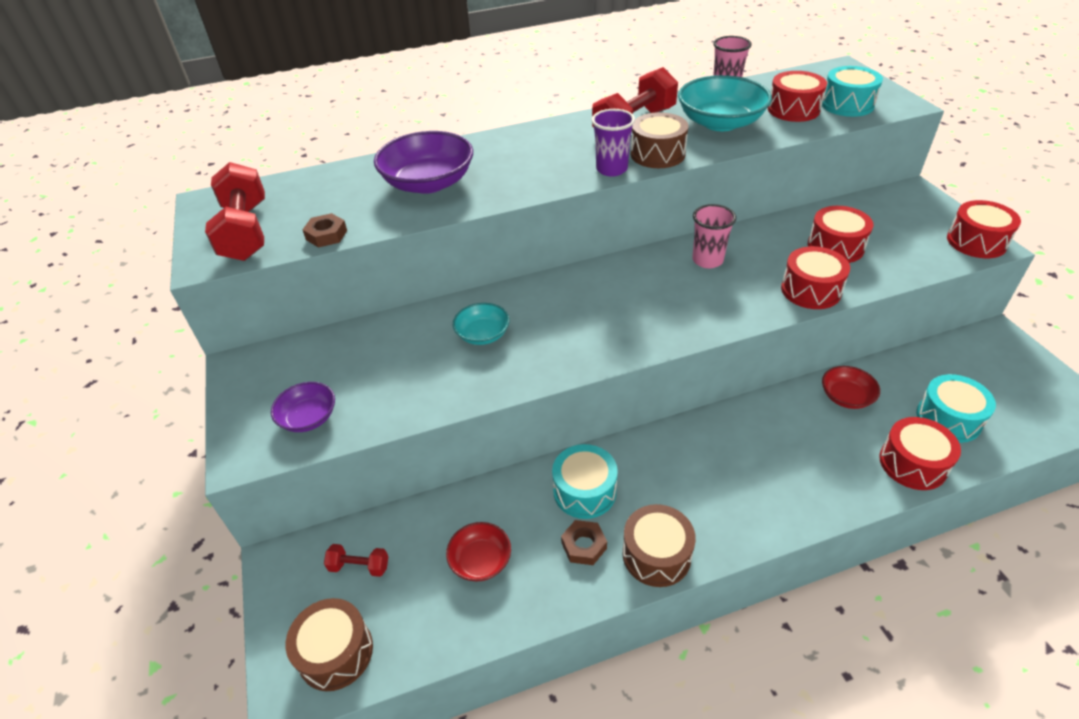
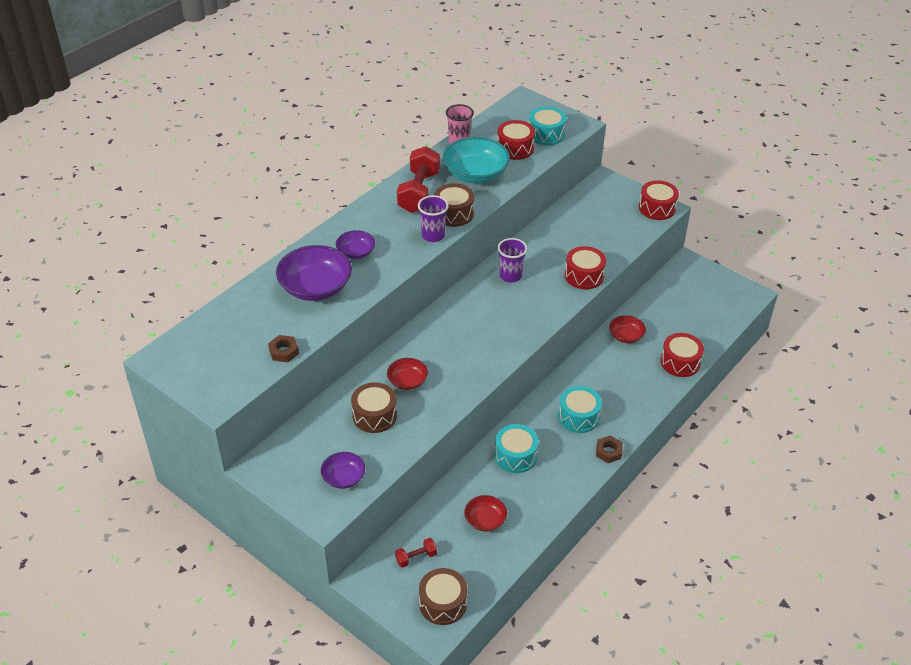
camera: 35 degrees left, 0 degrees up
red dumbbell [205,162,265,261] -> none
turquoise bowl [453,303,510,345] -> red bowl [387,358,428,390]
brown nut [561,520,607,565] -> brown nut moved to [596,435,623,463]
brown drum [623,504,696,587] -> brown drum moved to [351,382,397,433]
pink cup [692,204,736,268] -> purple cup [498,238,527,283]
red drum [808,206,873,263] -> none
turquoise drum [916,374,996,443] -> turquoise drum moved to [558,386,602,433]
none -> purple bowl [336,230,375,259]

